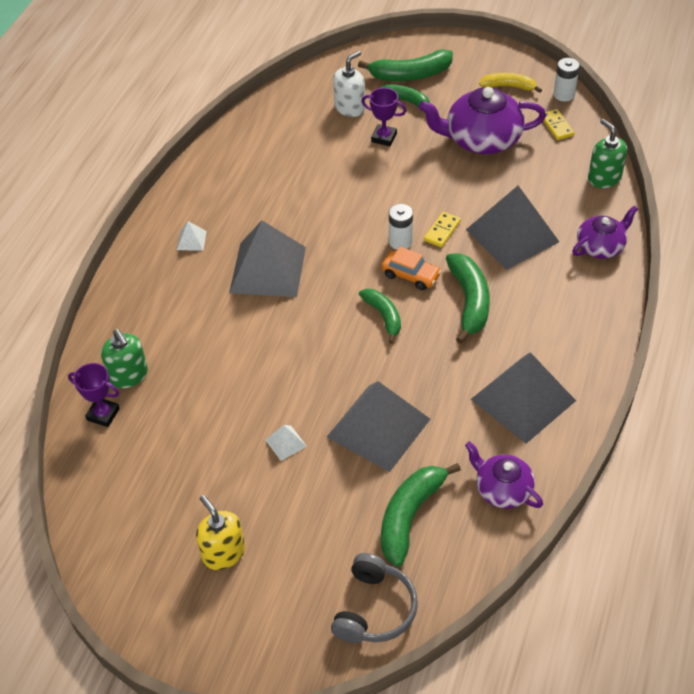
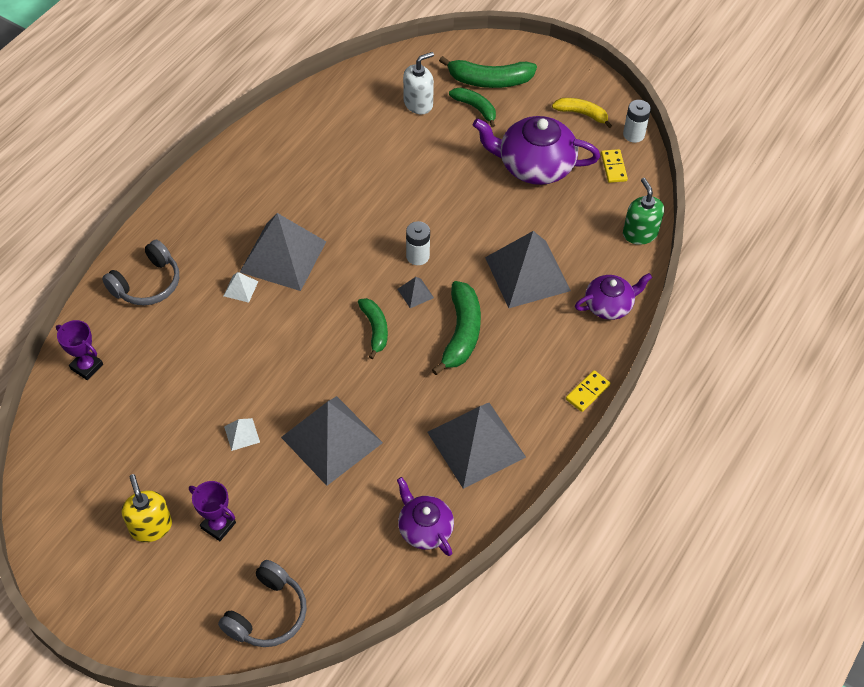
camera: 10 degrees right, 5 degrees up
green soap dispenser [101,329,148,388] -> none
white pyramid [177,221,207,251] -> white pyramid moved to [224,272,259,303]
purple trophy [361,88,406,146] -> purple trophy moved to [189,481,236,541]
green banana [381,463,461,567] -> none
orange car [382,247,441,290] -> grey pyramid [398,277,434,308]
yellow domino [424,212,461,247] -> yellow domino moved to [566,370,610,412]
none -> grey headphones [102,240,179,306]

